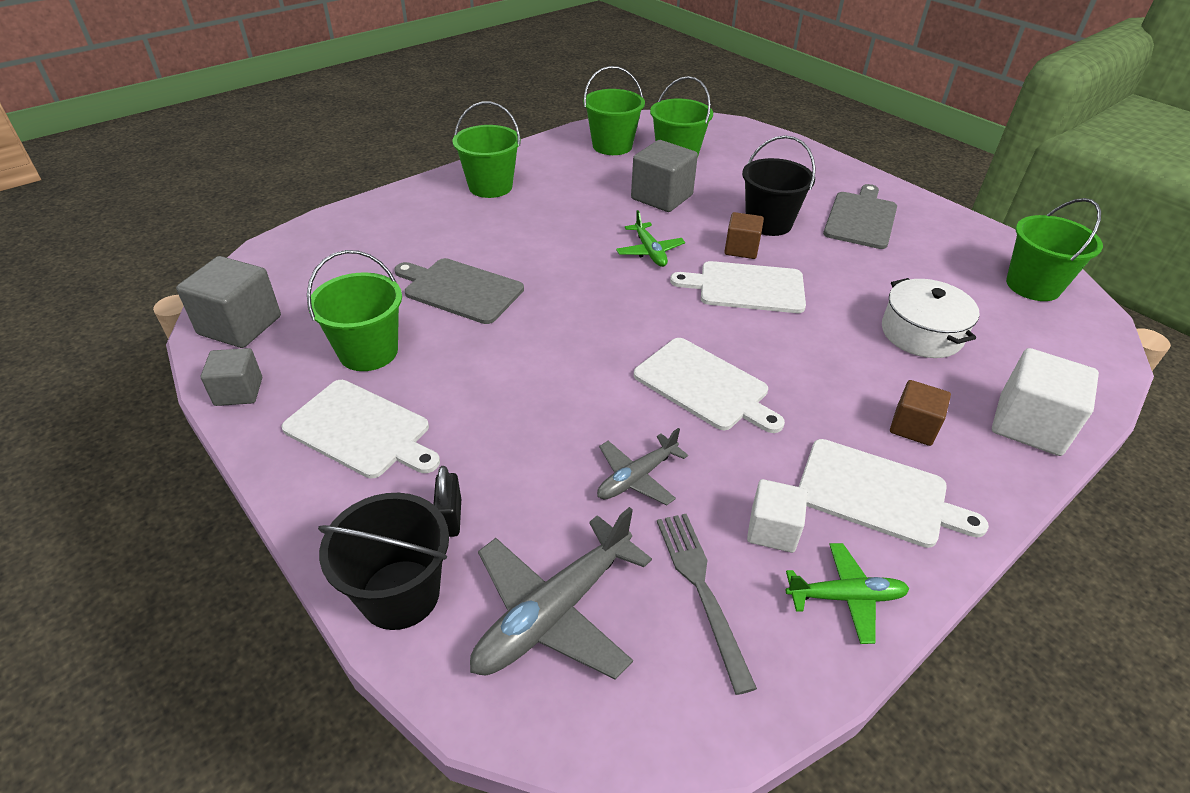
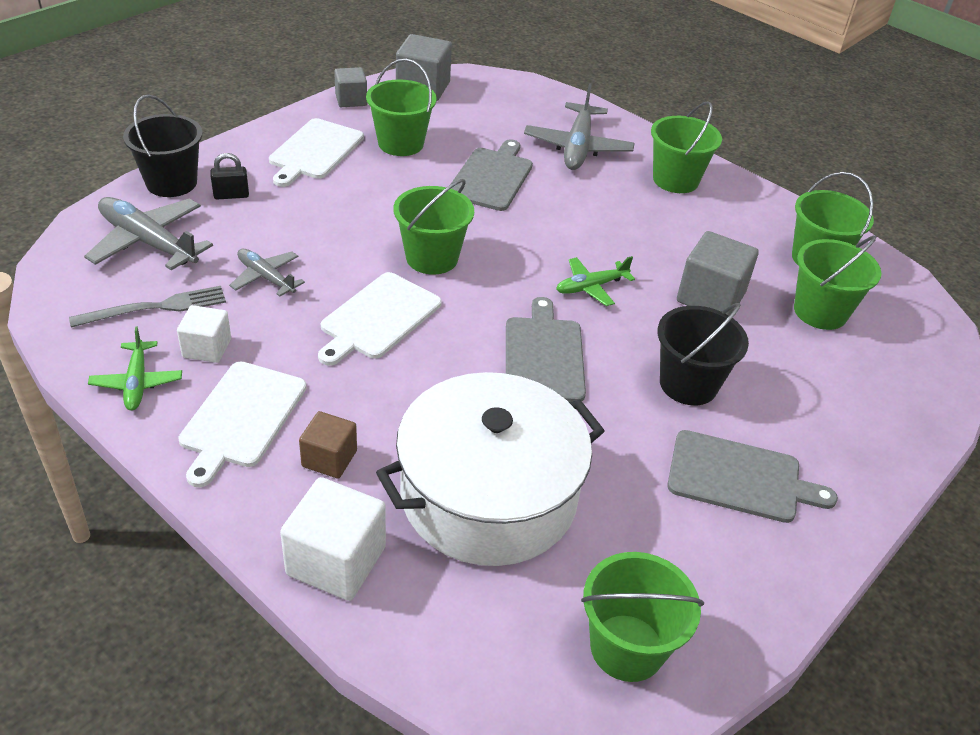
camera: 80 degrees right, 0 degrees up
white cutting board [670,261,806,313] -> grey cutting board [506,297,586,402]
brown cube [724,212,764,259] -> none
white pot [882,278,980,358] -> white pot [376,372,604,566], size x1.84
none -> green bucket [393,179,474,275]
none -> grey plane [524,83,635,170]

